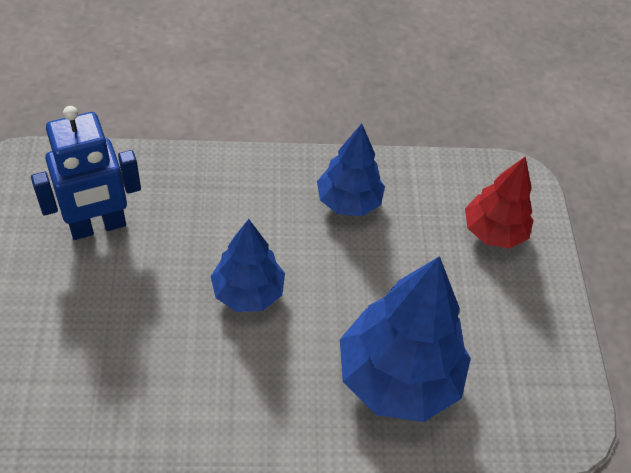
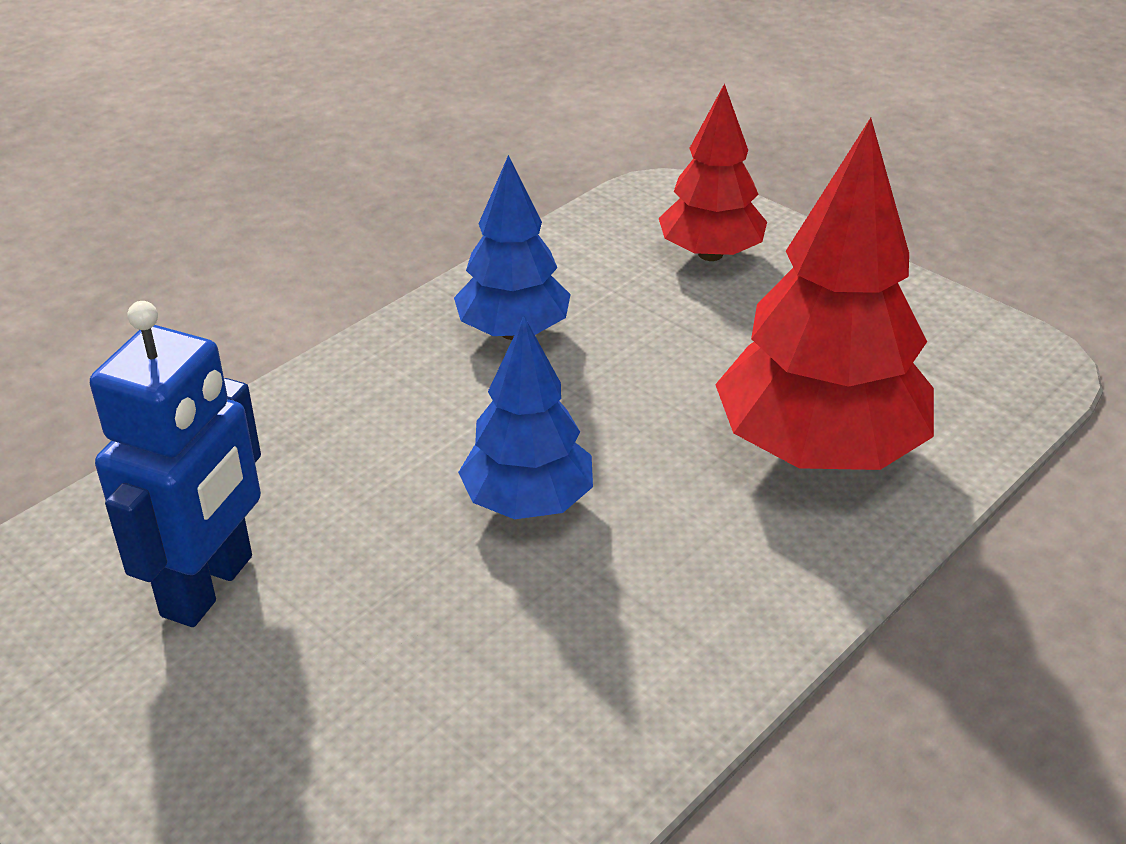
camera: 40 degrees left, 15 degrees down
blue tree [340,256,471,422] -> red tree [715,118,934,470]

